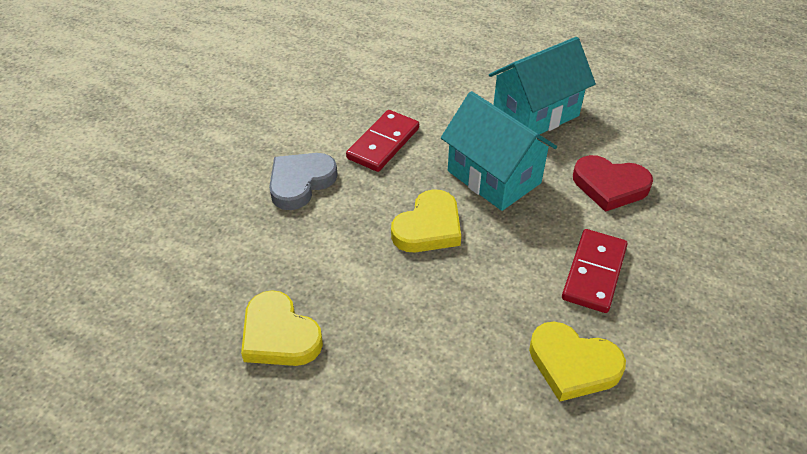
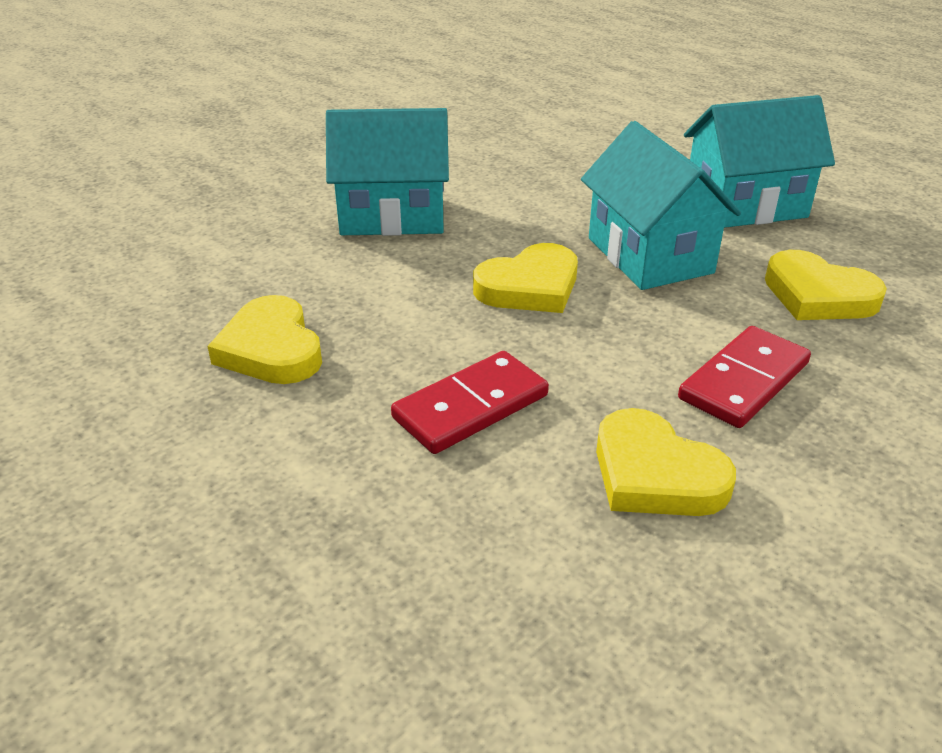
camera: 20 degrees right, 10 degrees down
grey heart [269,153,338,210] -> turquoise house [326,108,449,236]
red domino [346,110,419,172] -> red domino moved to [391,351,549,454]
red heart [573,155,653,212] -> yellow heart [765,250,887,320]

